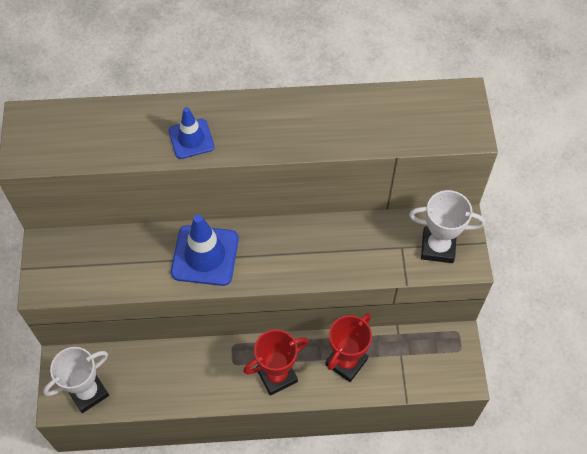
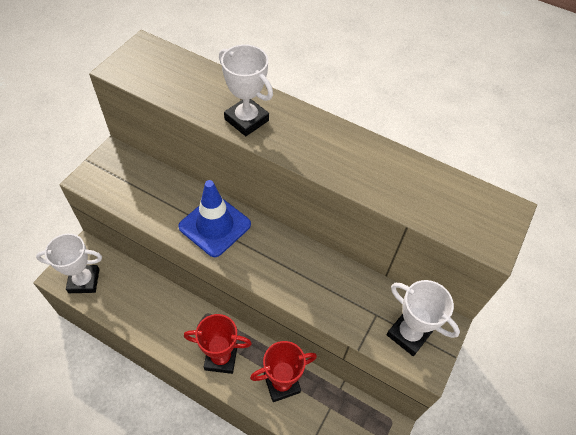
camera: 30 degrees right, 5 degrees down
blue traffic cone [169,107,215,159] -> white trophy [219,44,273,136]

